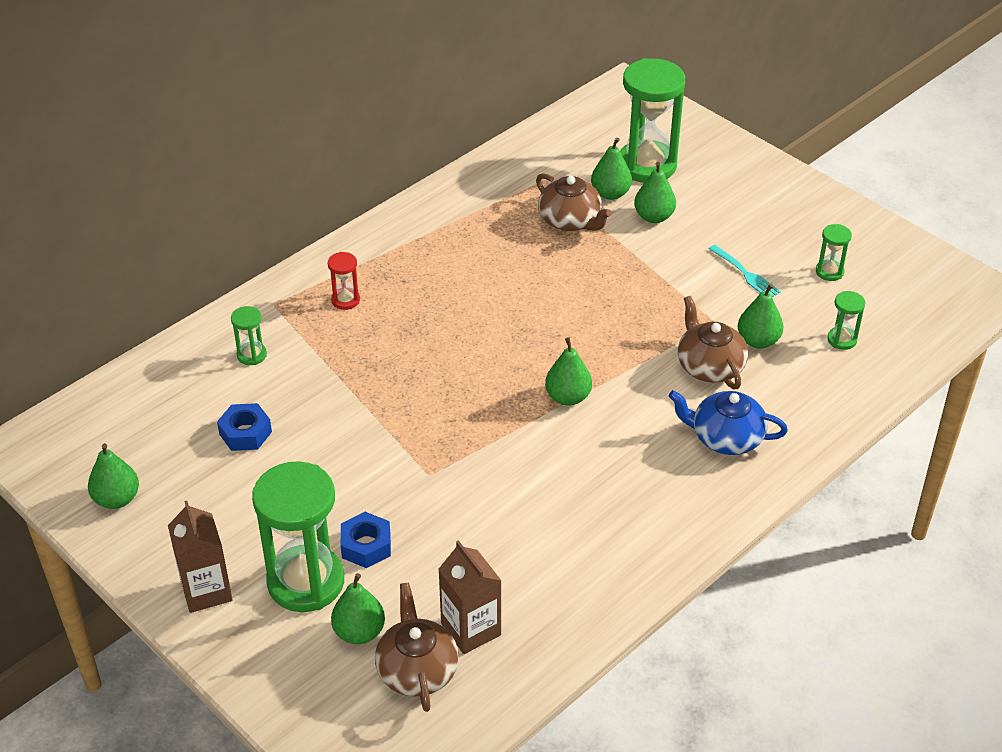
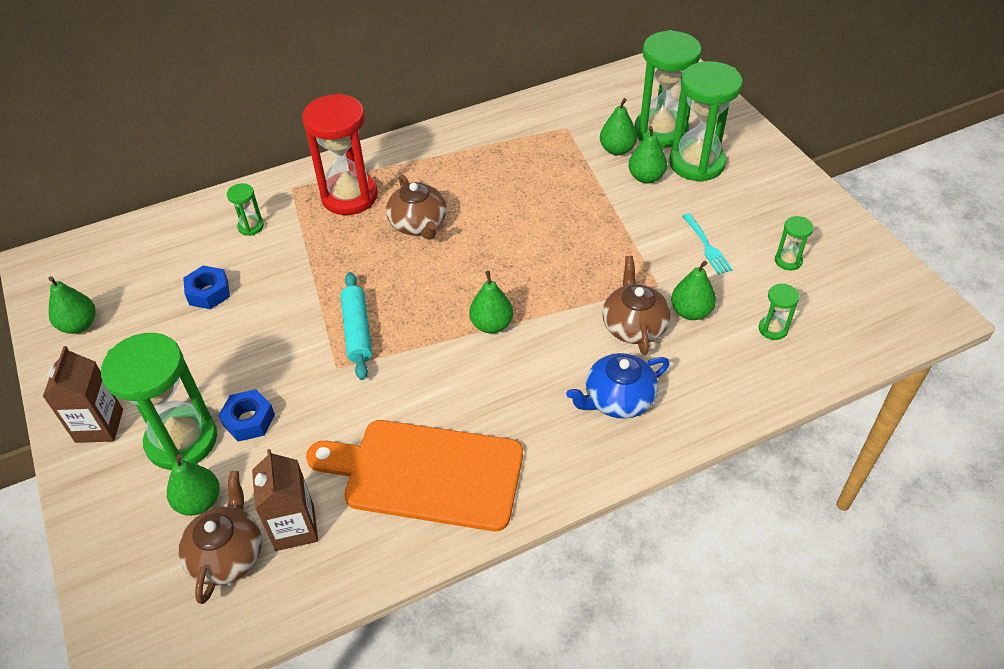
camera: 20 degrees right, 5 degrees up
red hourglass [328,252,360,310] -> red hourglass [302,94,378,215], size x2.27
brown teapot [536,173,612,231] -> brown teapot moved to [386,175,447,240]
blue teapot [669,390,788,455] -> blue teapot turned 60 degrees counterclockwise [566,353,670,419]
none -> orange cutting board [306,420,523,531]
none -> turquoise rolling pin [340,272,372,380]
none -> green hourglass [669,61,743,182]

